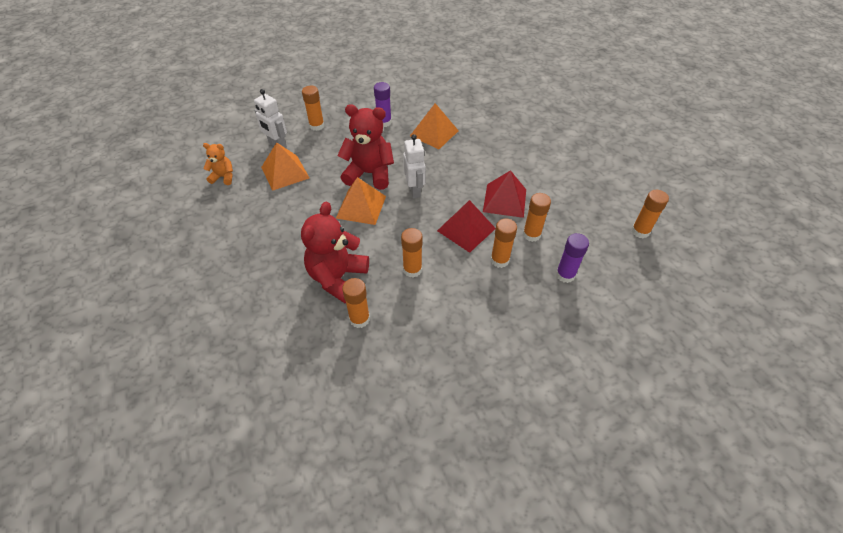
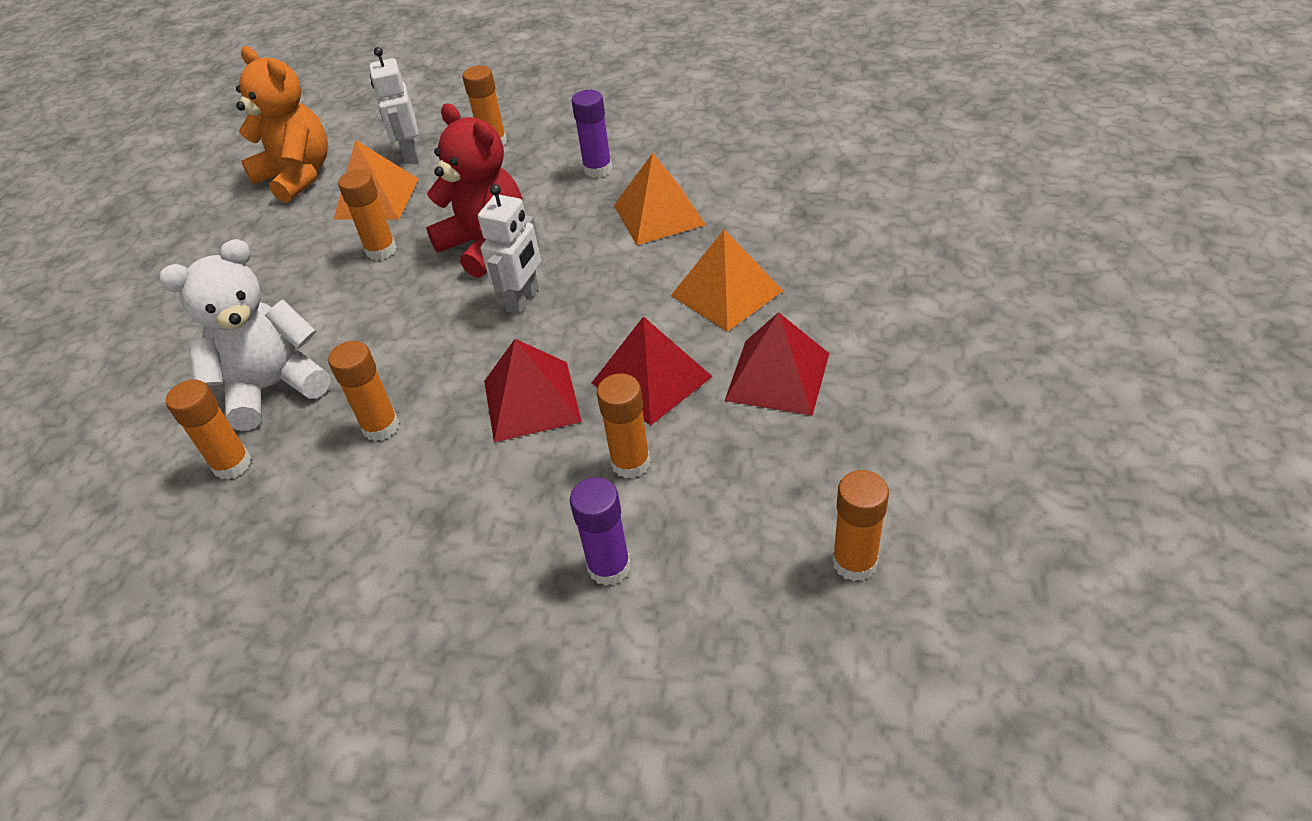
camera: 40 degrees right, 5 degrees down
orange teddy bear [203,143,233,185] -> orange teddy bear [236,46,328,203], size x1.90
red teddy bear [301,202,369,303] -> white teddy bear [159,239,331,431]
orange pyramid [336,177,386,225] -> orange pyramid moved to [671,230,783,332]
orange glue stick [491,218,517,268] -> orange glue stick moved to [338,170,397,260]
none -> red pyramid [725,312,829,416]

